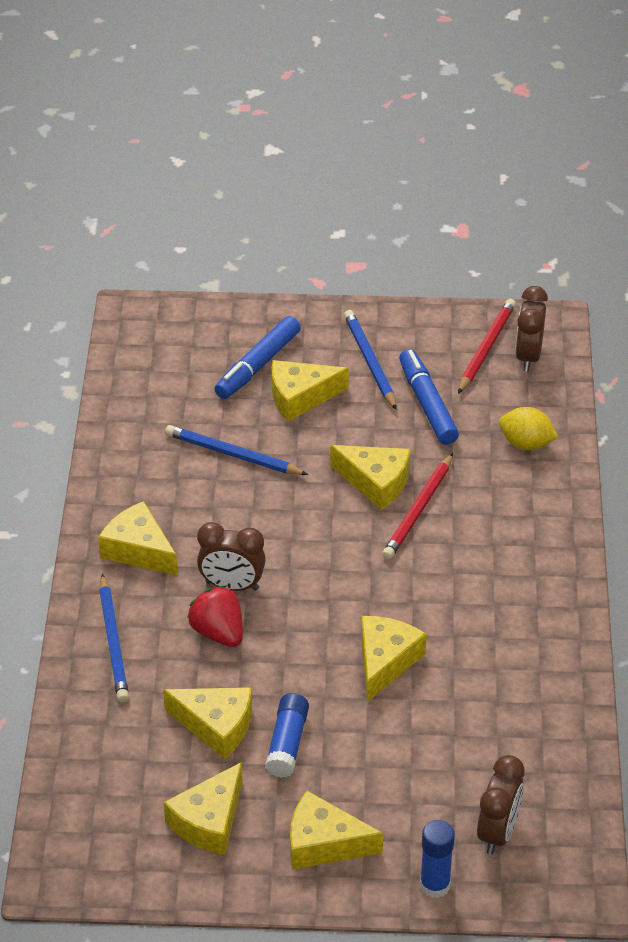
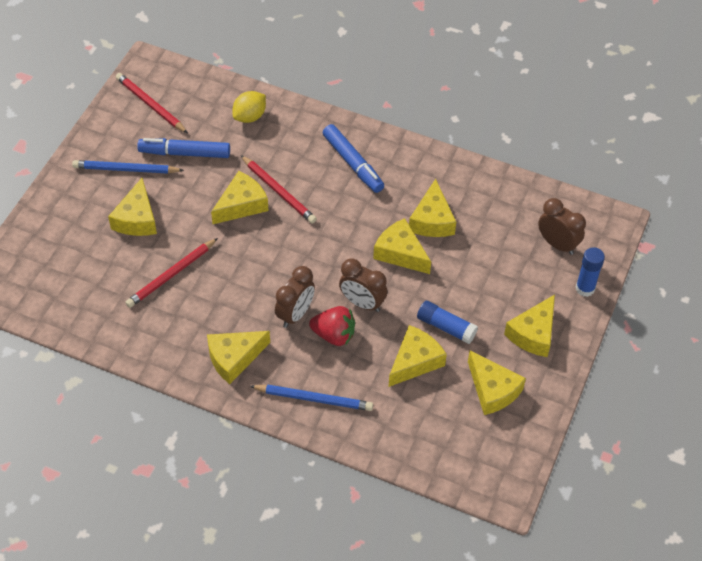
camera: 70 degrees left, 10 degrees up
blue pencil [165,425,308,475] -> red pencil [125,238,218,308]
red strawberry [187,586,243,647] -> red strawberry turned 150 degrees counterclockwise [309,306,355,346]
blue marker [215,316,301,399] -> blue marker moved to [323,124,384,193]
brown clock [515,286,548,371] -> brown clock moved to [339,258,387,312]
none -> yellow cheese [409,179,456,237]

